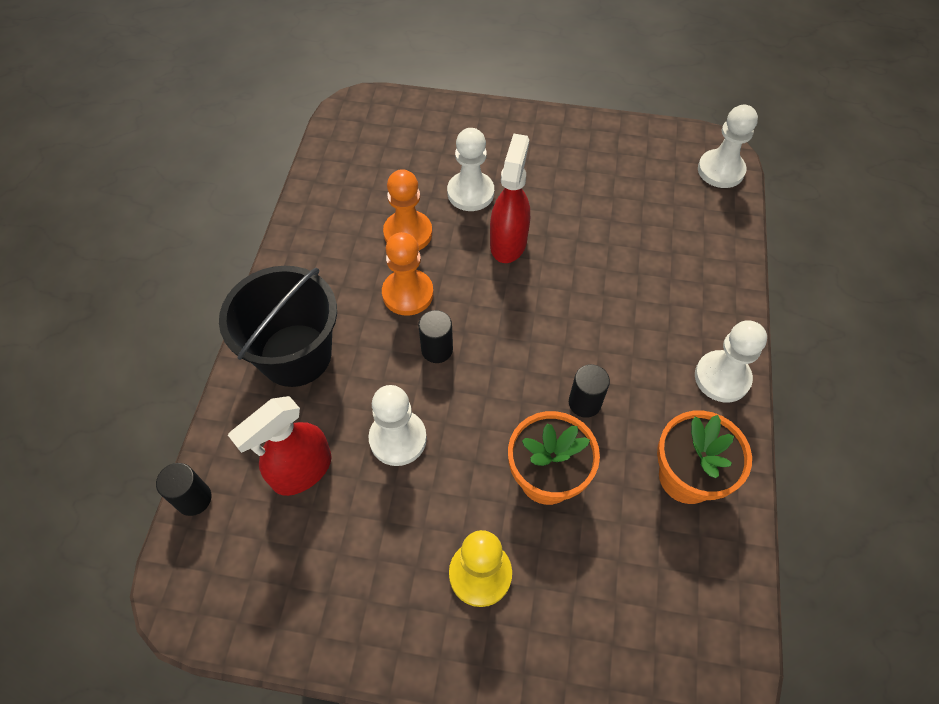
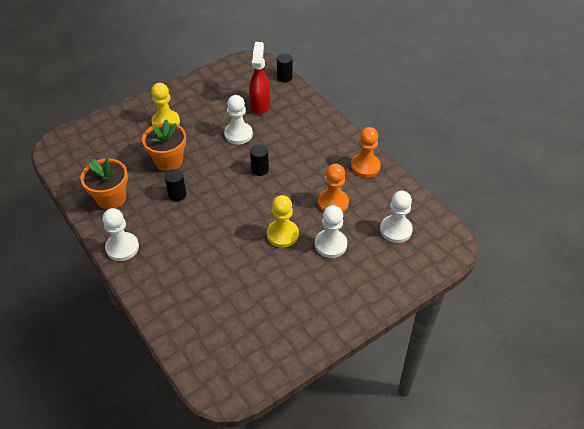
camera: 135 degrees right, 10 degrees down
black bucket [219,266,337,387] -> none
orange pawn [382,232,434,316] -> orange pawn moved to [351,127,381,178]
red spray bottle [490,134,530,263] -> yellow pawn [267,195,299,248]
white pawn [698,105,758,188] -> white pawn moved to [380,191,413,243]

